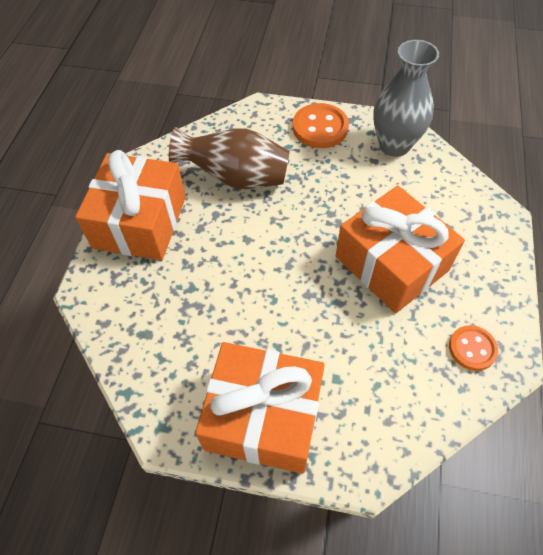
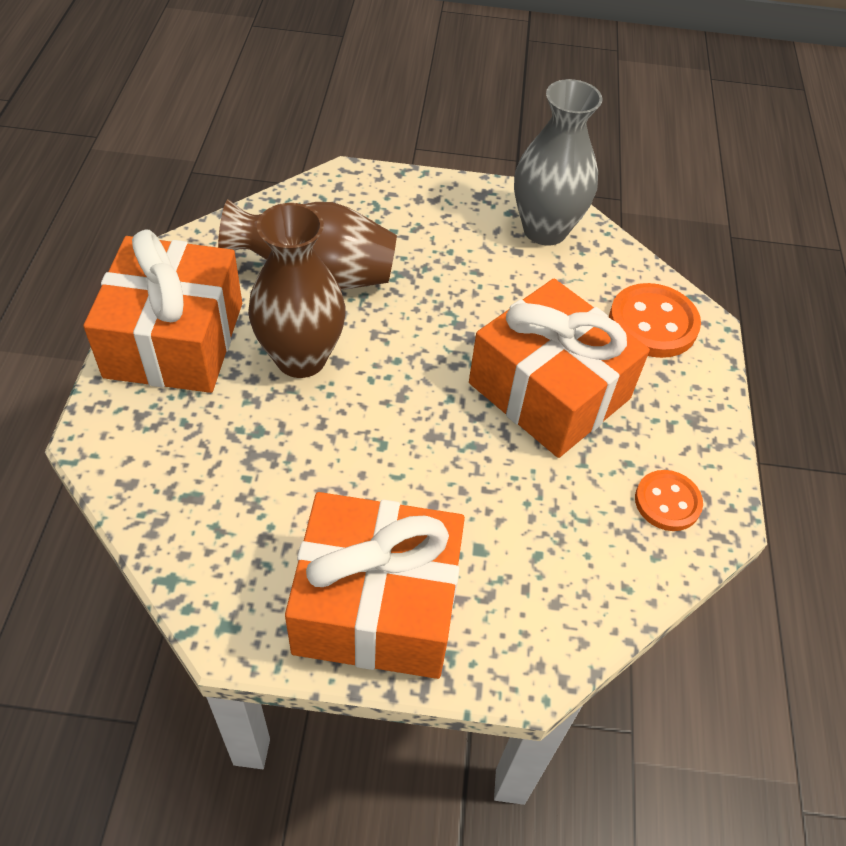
camera: 10 degrees left, 5 degrees down
orange button [293,103,349,148] -> orange button moved to [609,283,701,358]
none -> brown vase [248,203,346,378]

